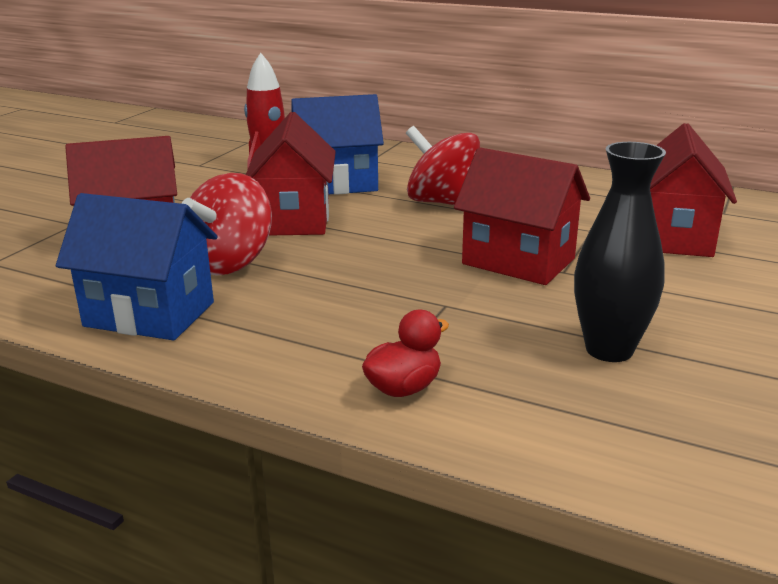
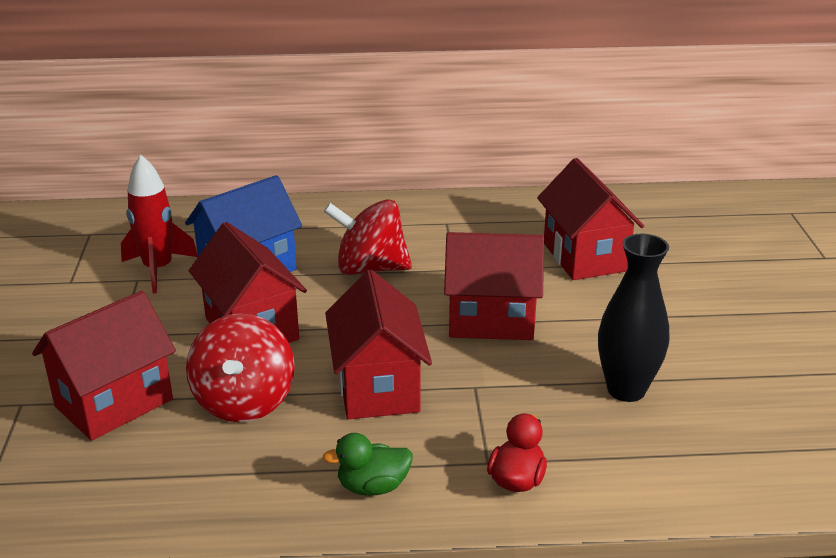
camera: 30 degrees left, 5 degrees up
blue house [56,193,217,340] -> none
none -> green duck [322,433,413,496]
none -> red house [325,270,432,419]

